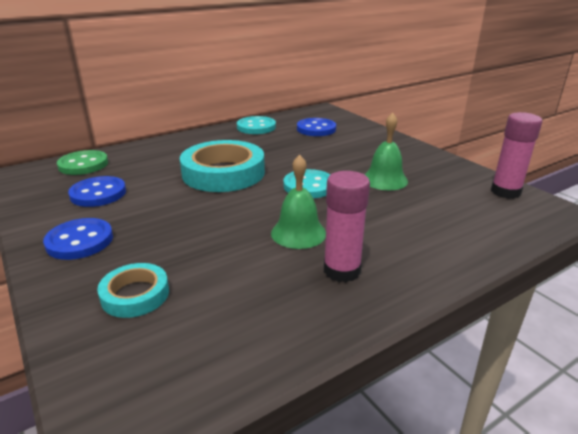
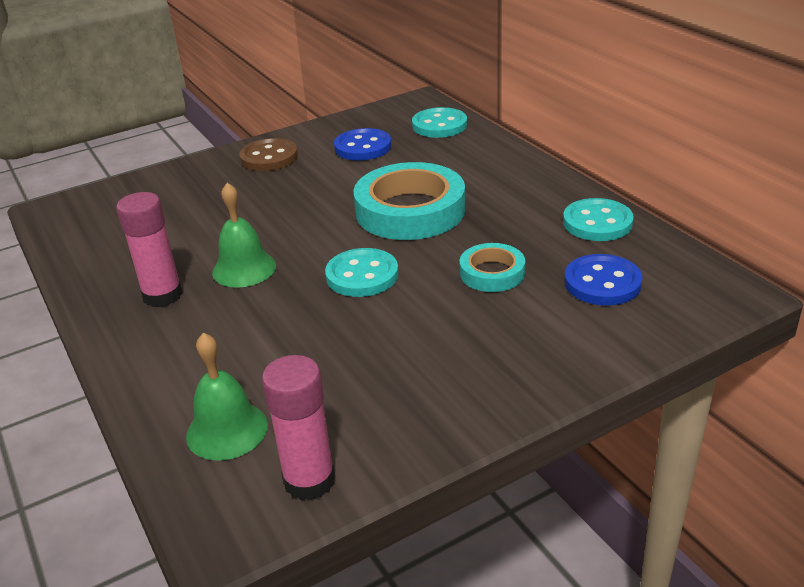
camera: 95 degrees right, 5 degrees up
blue button [43,218,113,260] -> brown button [239,138,298,171]
green button [57,150,108,175] -> turquoise button [412,107,467,138]
turquoise tape [97,263,169,318] -> turquoise tape moved to [459,243,525,292]
green bell [364,113,408,190] -> green bell moved to [186,333,268,461]

